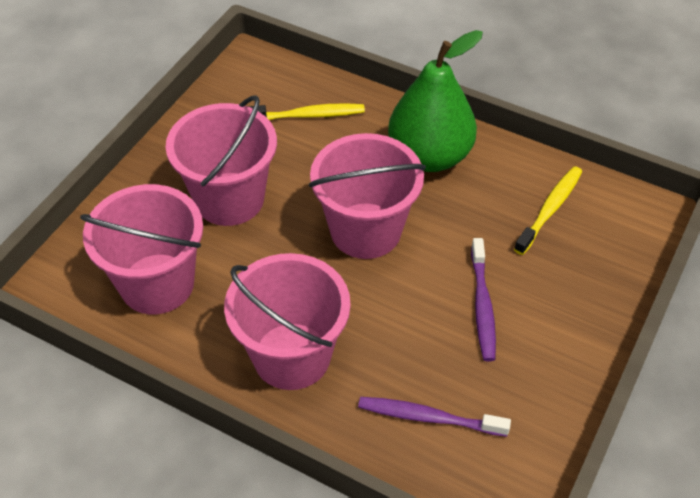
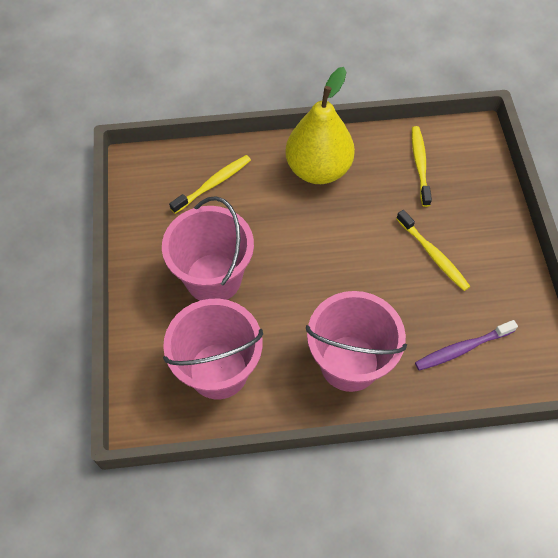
camera: 35 degrees left, 10 degrees up
pink bucket [309,133,426,259] -> none
green pear [388,30,483,172] -> yellow pear [285,67,355,184]
purple toothbrush [471,238,496,361] -> yellow toothbrush [396,210,470,291]

